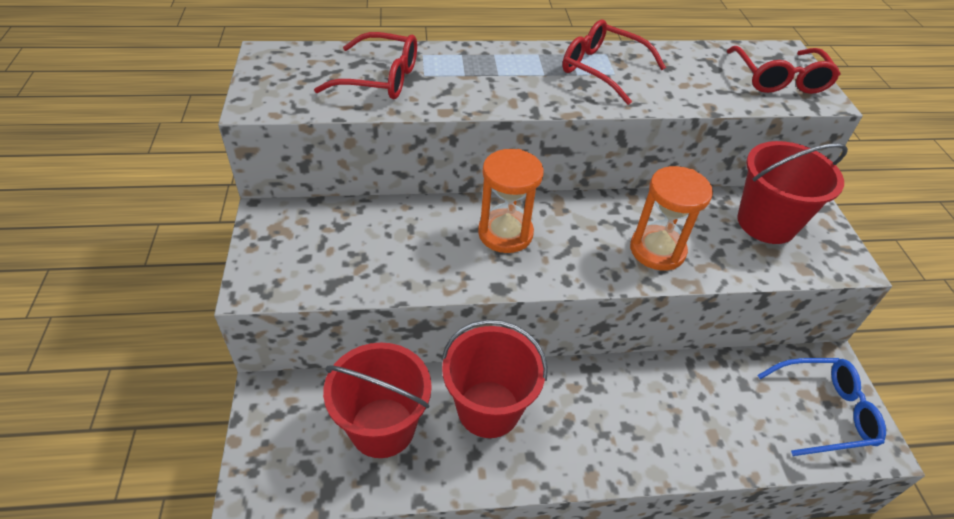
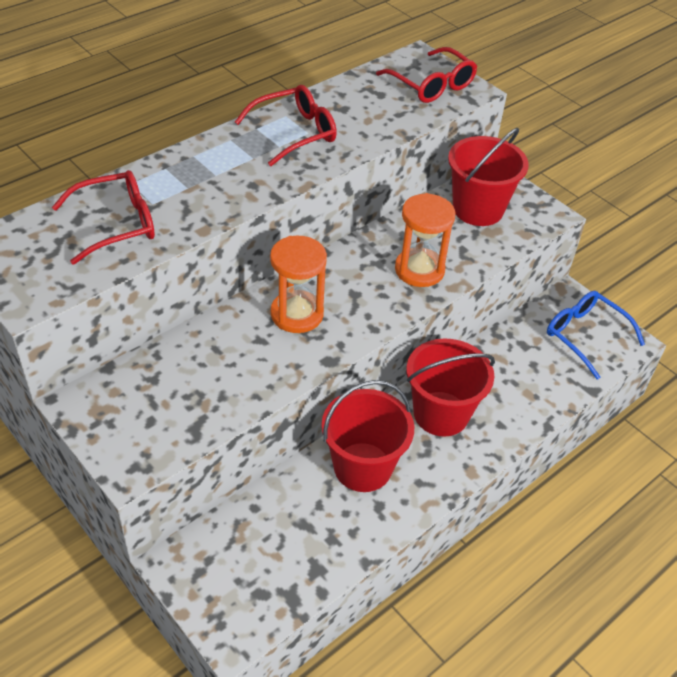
camera: 35 degrees left, 0 degrees up
red bucket [323,343,432,458] -> red bucket moved to [406,339,495,437]
red glasses [562,20,666,105] -> red glasses turned 150 degrees clockwise [235,85,337,166]
blue glasses [757,358,886,456] -> blue glasses turned 90 degrees counterclockwise [547,291,645,380]

